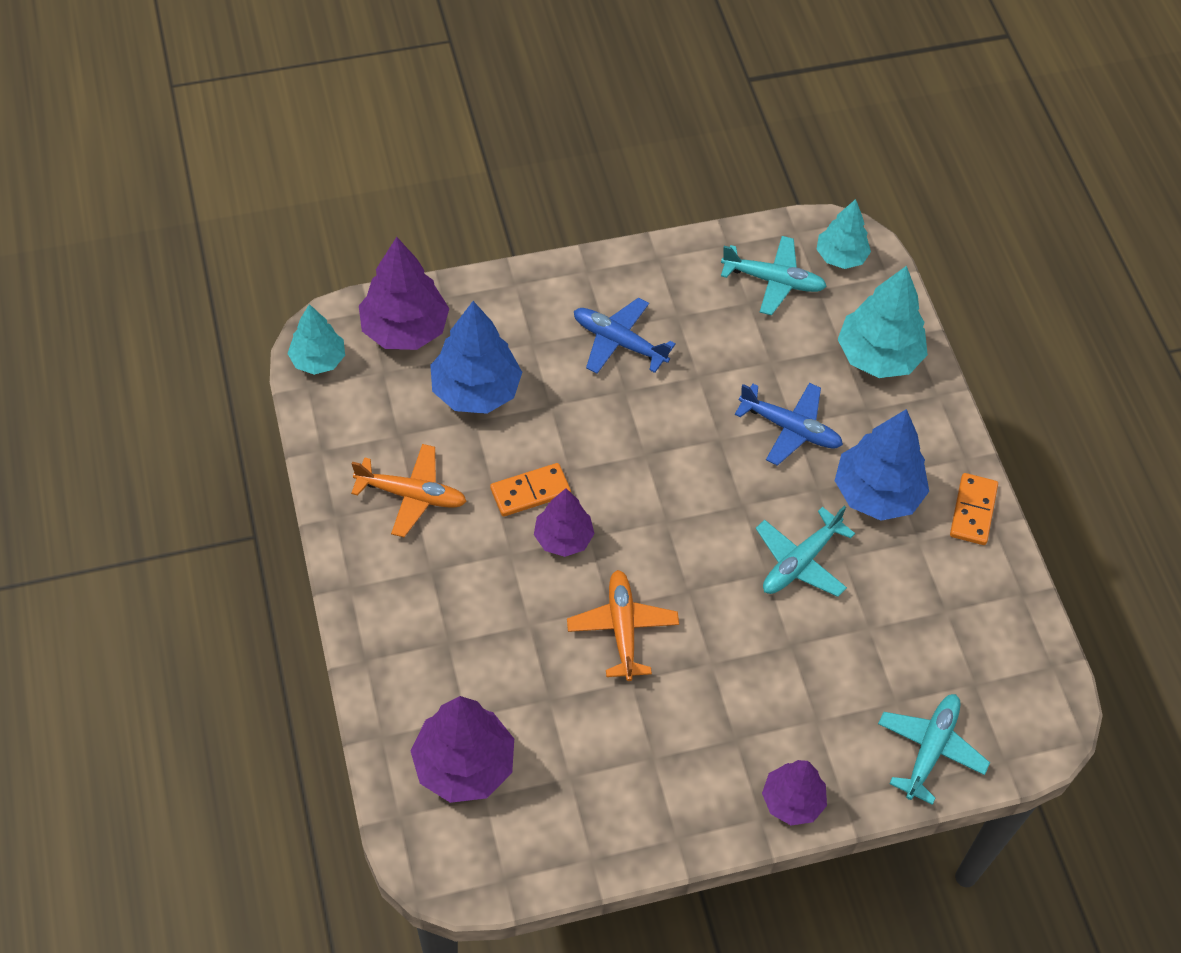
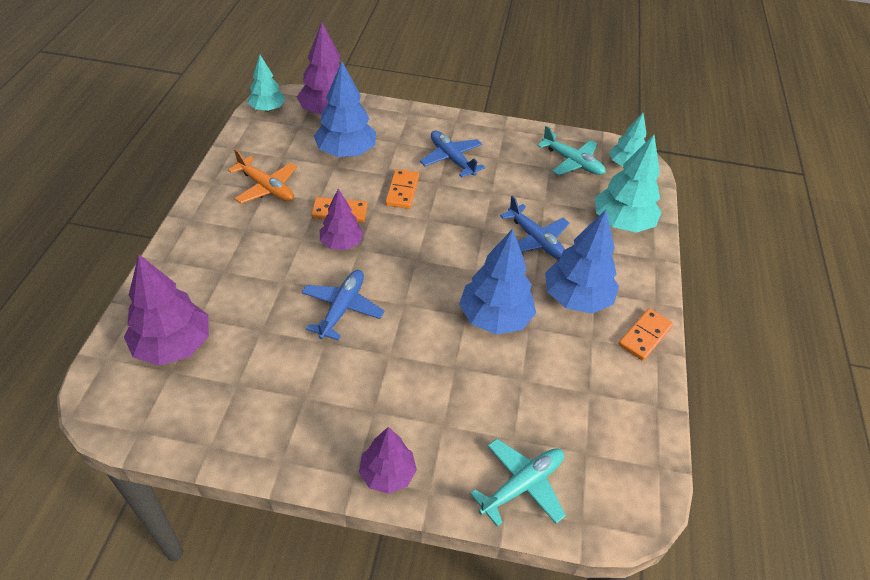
camera: 25 degrees right, 10 degrees down
orange plane [567,570,679,681] -> blue plane [301,270,384,341]
turquoise plane [755,506,855,597] -> blue tree [459,229,536,335]
none -> orange domino [385,169,419,209]

